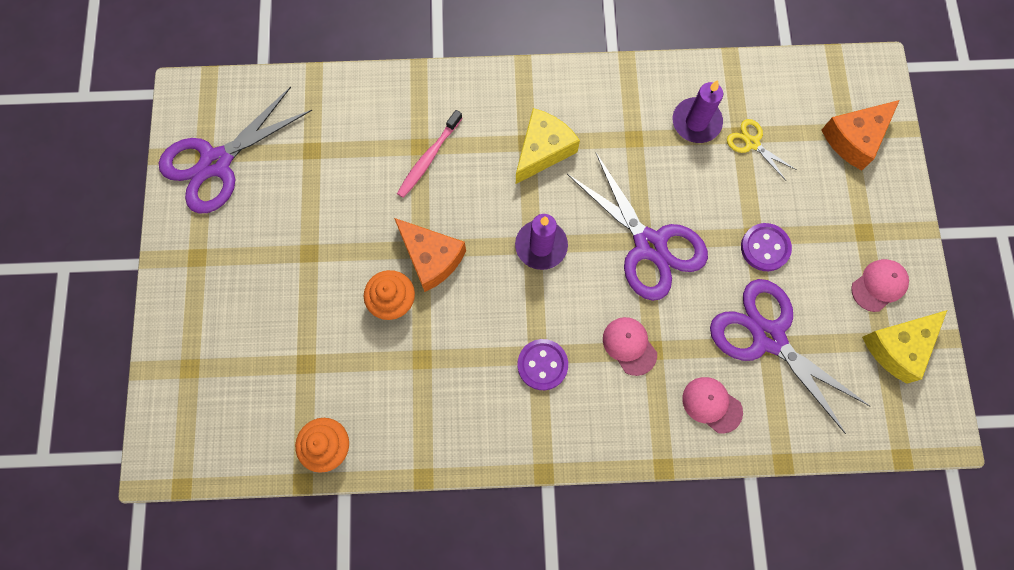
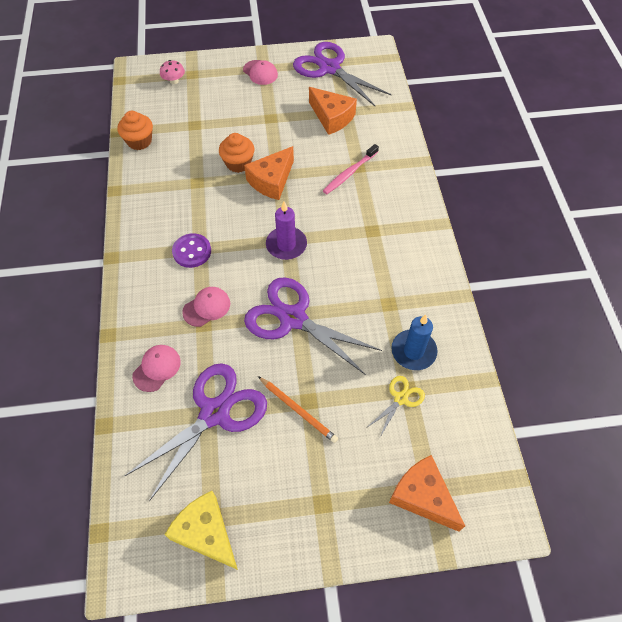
camera: 85 degrees right, 15 degrees down
pink toothbrush [397,110,462,198] -> pink toothbrush turned 75 degrees counterclockwise [323,144,379,194]
yellow cheese [516,108,580,184] -> none
purple scissors [567,153,708,301] -> purple scissors turned 75 degrees clockwise [244,277,382,375]
purple candle [673,80,723,143] -> blue candle [391,315,438,370]
purple button [741,223,792,271] -> orange pencil [258,376,338,443]
pink cap [851,259,909,312] -> pink cap moved to [243,60,278,85]
none -> pink mushroom [160,60,185,84]
none -> orange cheese [309,87,357,135]

